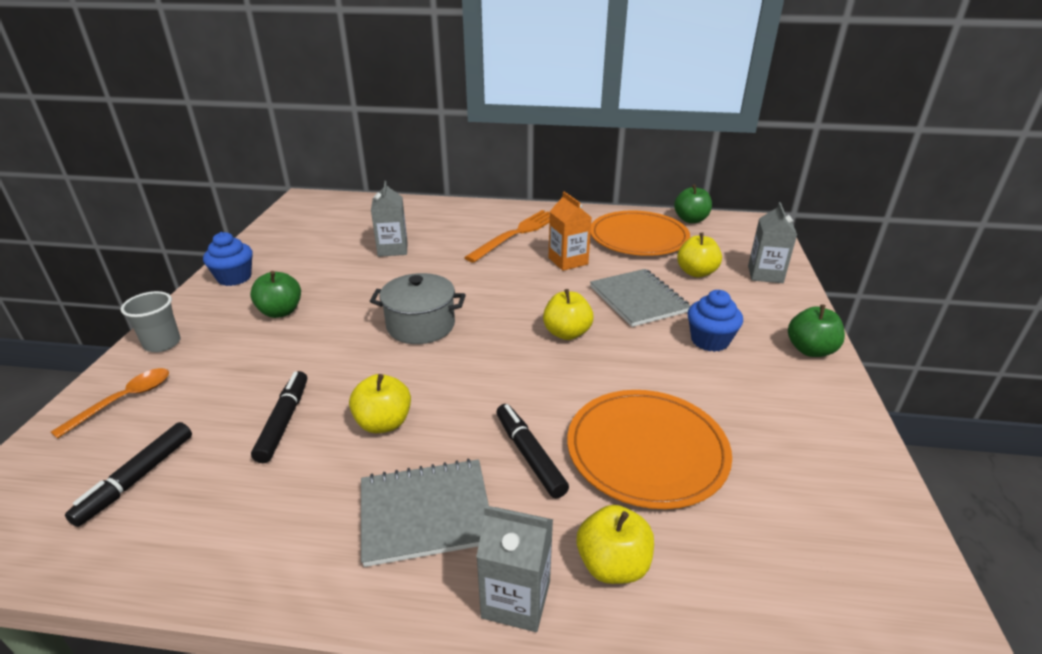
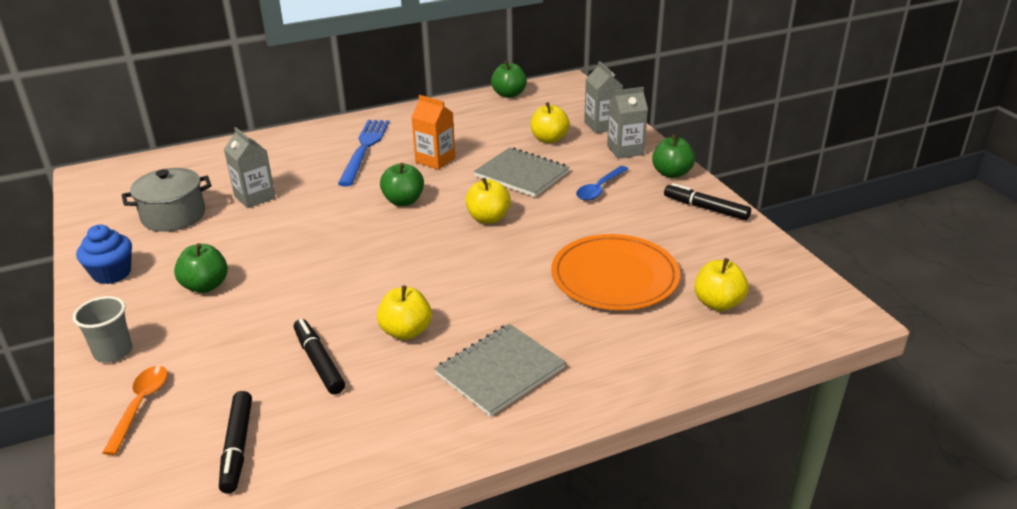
camera: 30 degrees left, 0 degrees up
grey pot [370,273,466,344] -> grey pot moved to [122,168,211,232]
orange fork [464,210,550,263] -> blue fork [338,120,389,187]
grey carton [476,505,553,632] -> grey carton moved to [607,87,648,159]
black marker [496,404,569,499] -> black marker moved to [664,183,751,220]
yellow apple [577,505,654,584] -> yellow apple moved to [695,258,749,311]
orange plate [591,211,690,256] -> none
blue cupcake [688,290,743,352] -> blue spoon [576,166,628,200]
none -> green apple [380,163,424,206]

